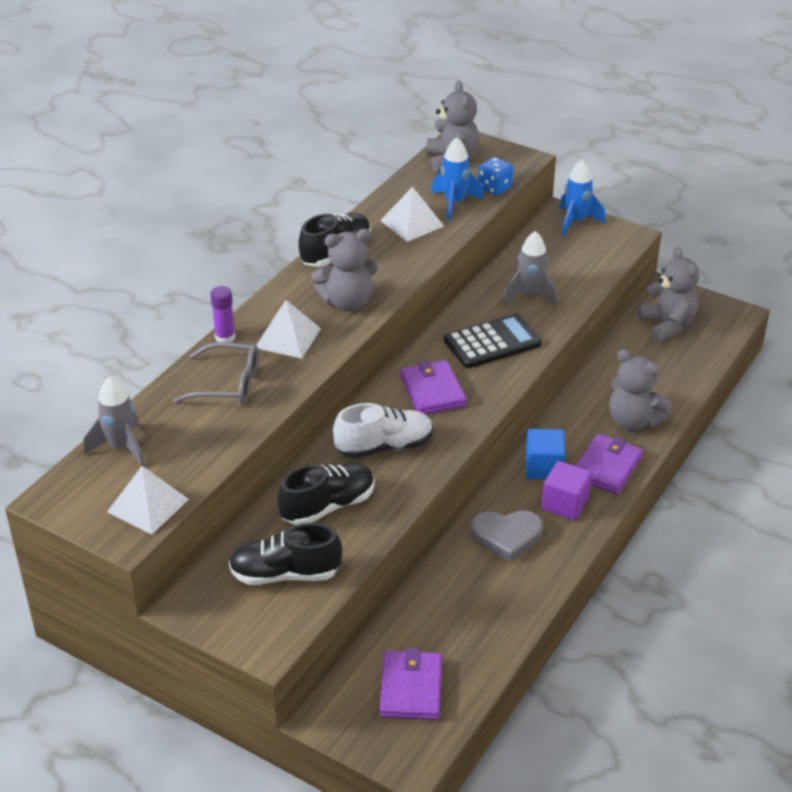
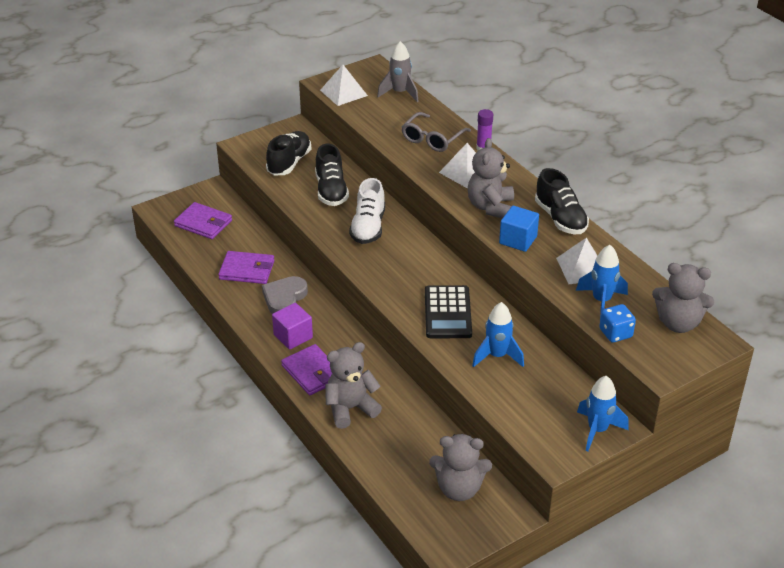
camera: 115 degrees right, 0 degrees up
purple wallet [400,360,467,415] -> purple wallet moved to [218,251,275,284]
grey rocket [502,231,558,307] -> blue rocket [472,302,524,367]
blue cube [525,429,565,479] -> blue cube moved to [499,206,539,252]

